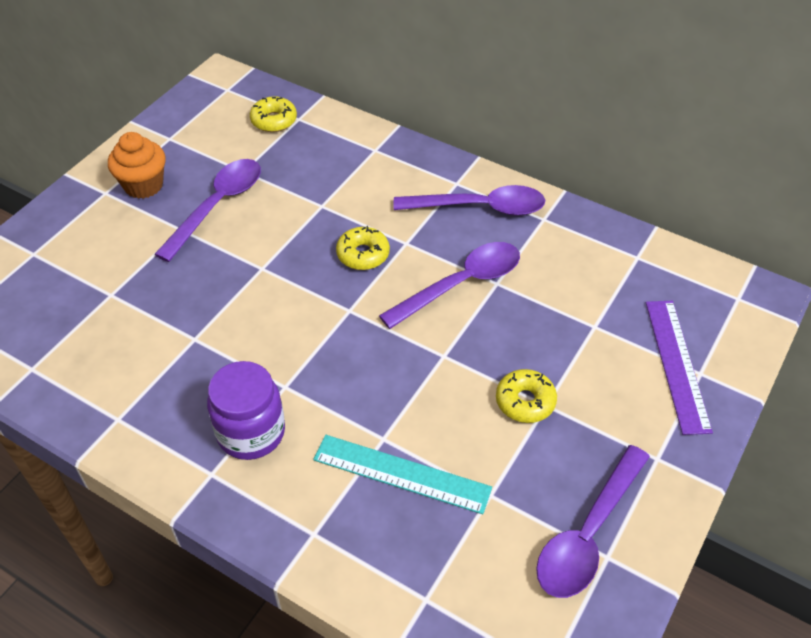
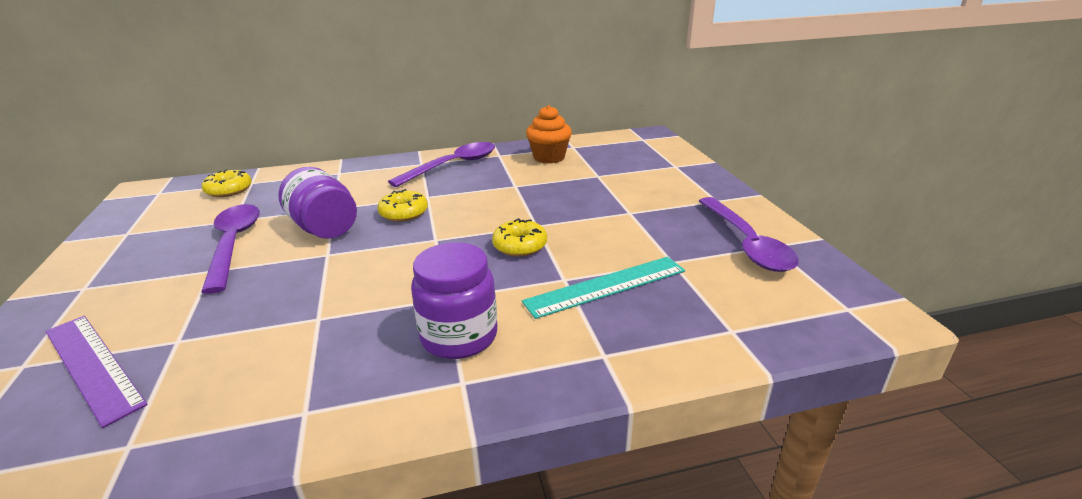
camera: 45 degrees left, 20 degrees down
orange cupcake [108,132,166,199] -> orange cupcake moved to [526,105,572,164]
purple spoon [379,242,520,329] -> none
yellow donut [496,369,557,423] -> yellow donut moved to [492,218,547,257]
purple ruler [646,301,713,435] -> purple ruler moved to [45,316,147,428]
none -> purple jar [279,167,357,239]

